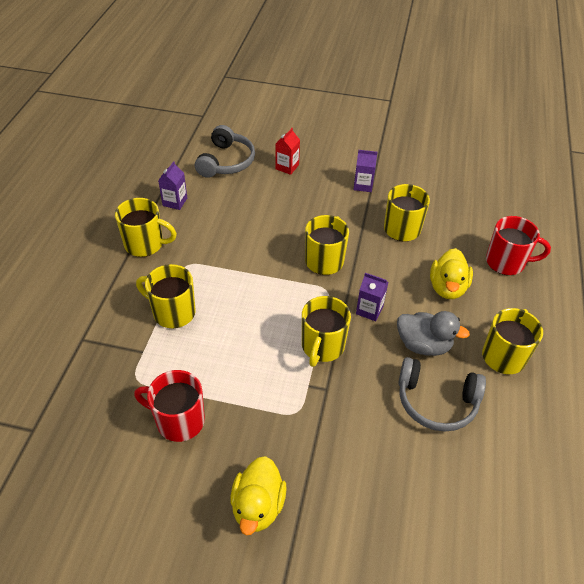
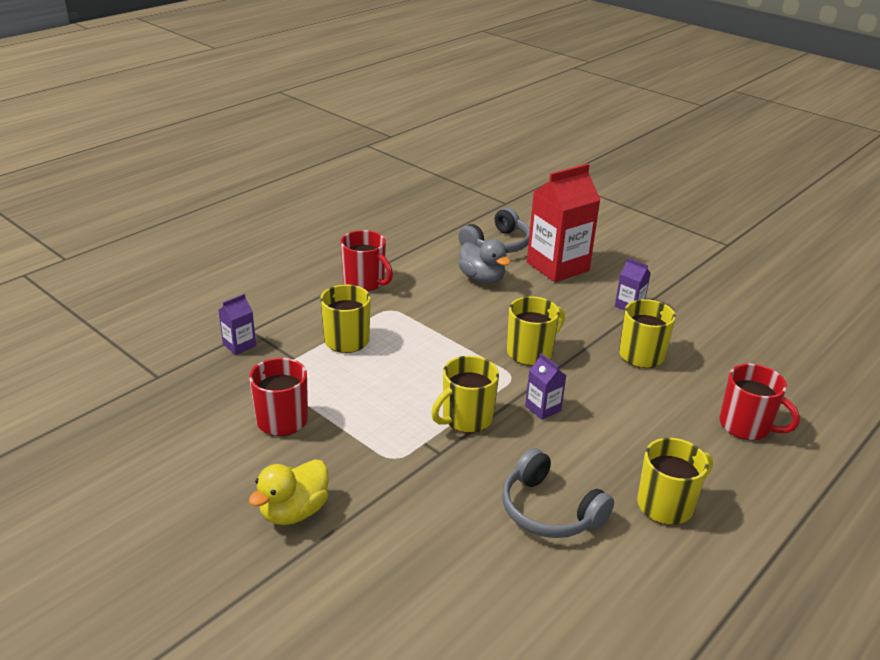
camera: 30 degrees right, 15 degrees down
yellow mug [115,198,177,257] -> red mug [340,230,393,291]
purple carton [158,161,187,210] -> purple carton moved to [218,294,256,355]
red carton [275,128,300,175] -> red carton [527,164,600,282], size x2.20
grey duck [397,311,470,356] -> grey duck moved to [459,239,511,284]
yellow duck [430,248,473,299] -> none

